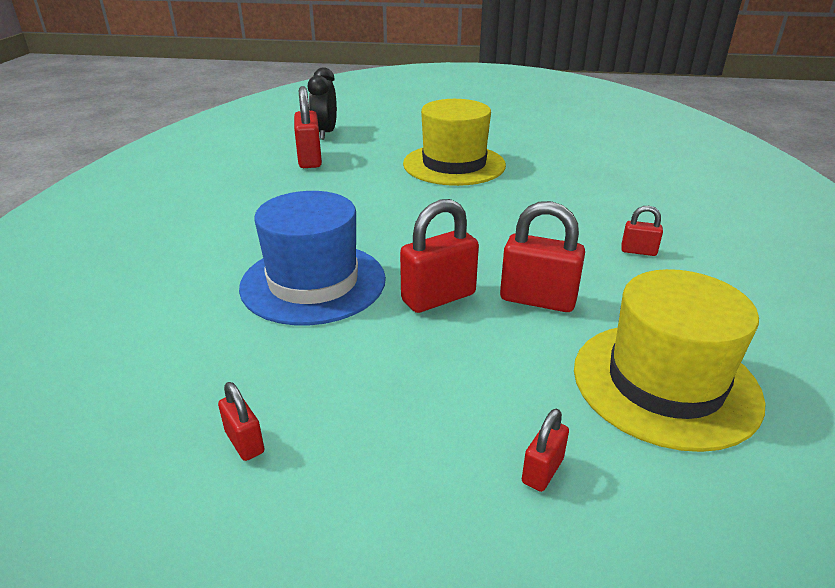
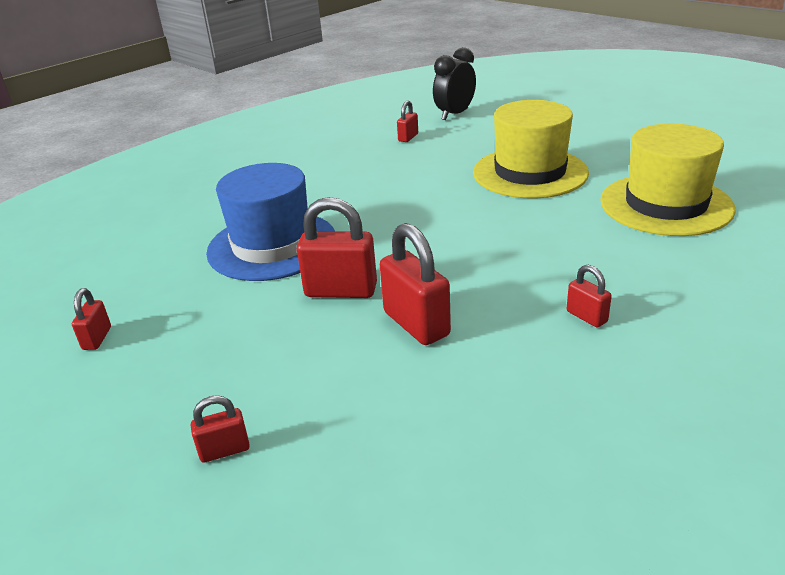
camera: 40 degrees right, 0 degrees up
red padlock [294,86,322,168] -> red padlock [397,100,418,142], size x0.53
yellow hat [574,269,766,452] -> yellow hat moved to [600,124,736,236]

